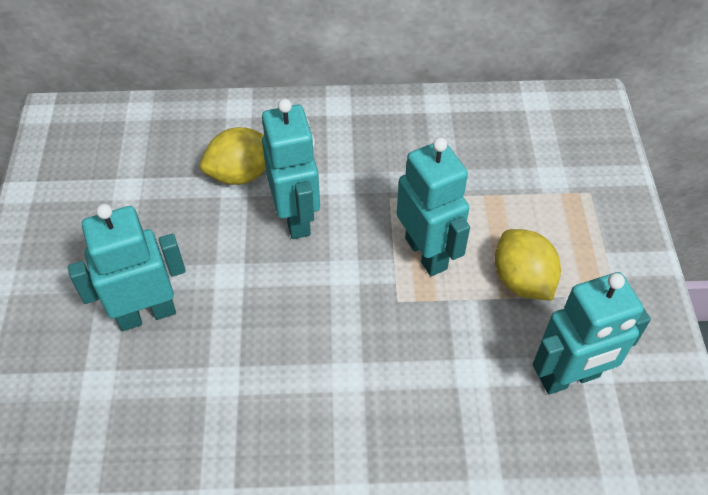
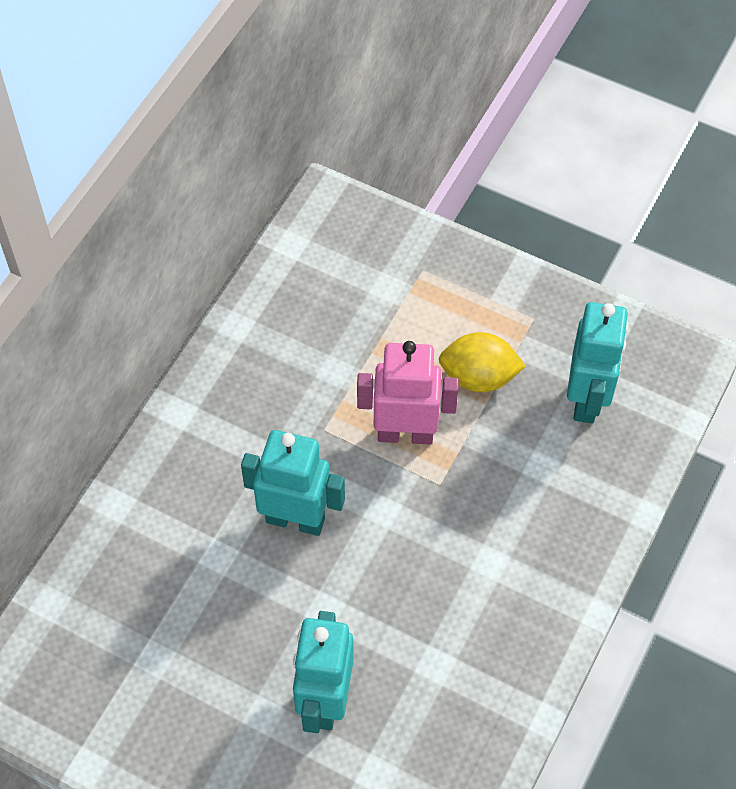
camera: 60 degrees left, 5 degrees up
yellow lemon [200,127,266,185] -> none
turquoise robot [397,137,470,276] -> pink robot [357,341,459,445]

